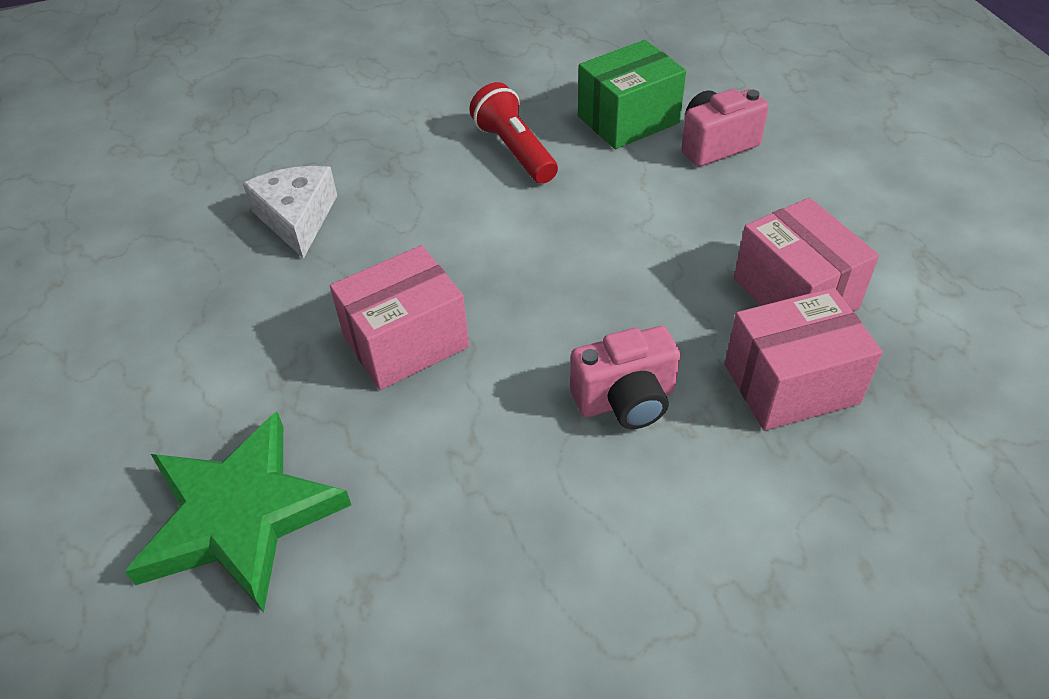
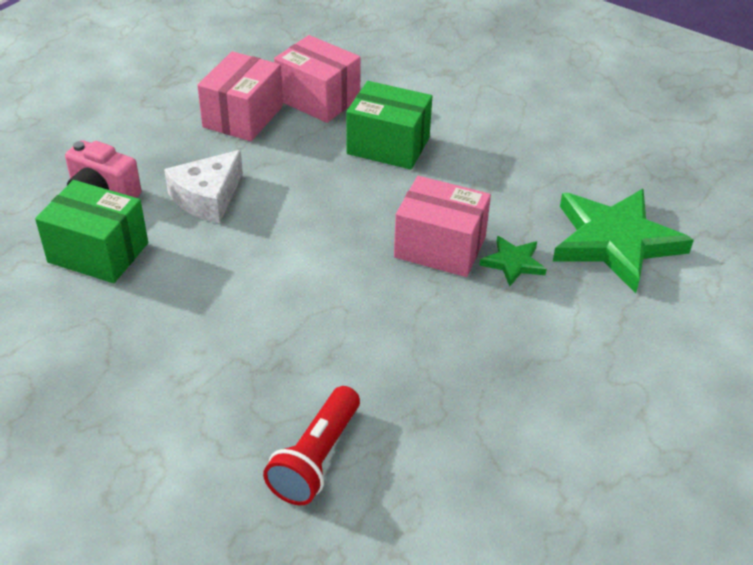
camera: 130 degrees left, 5 degrees down
white cheese [243,166,337,259] -> white cheese moved to [164,150,243,223]
red flashlight [469,82,558,184] -> red flashlight moved to [263,386,360,505]
pink camera [570,326,680,429] -> green box [347,81,432,170]
none -> green star [480,236,547,287]

